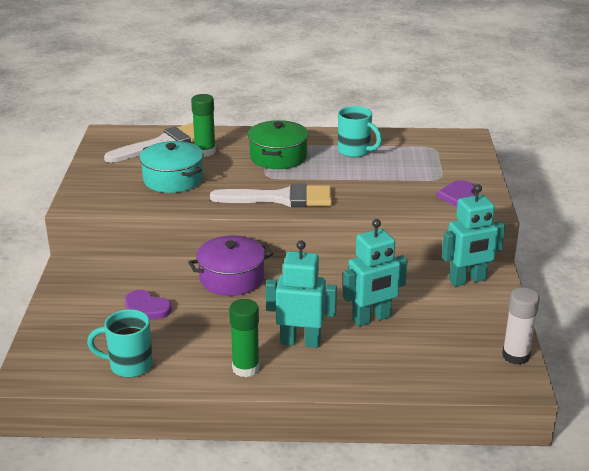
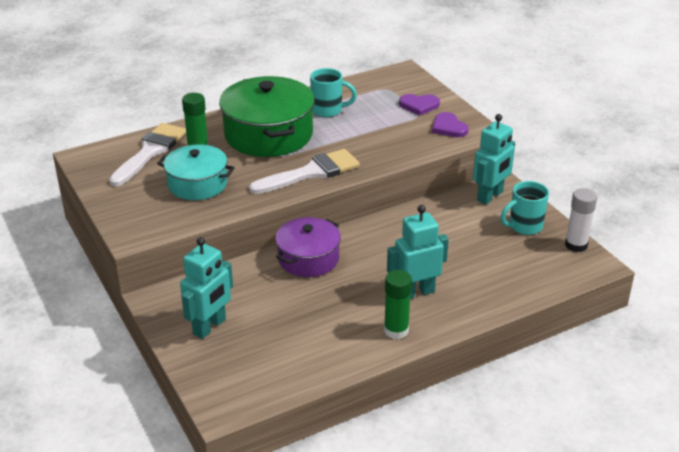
camera: 30 degrees left, 5 degrees up
turquoise mug [87,309,153,377] -> turquoise mug moved to [500,181,549,235]
purple heart [125,290,172,320] -> purple heart moved to [399,94,440,116]
green pot [248,120,309,169] -> green pot [219,76,315,157], size x1.60
turquoise robot [343,219,408,326] -> turquoise robot moved to [180,237,233,339]

